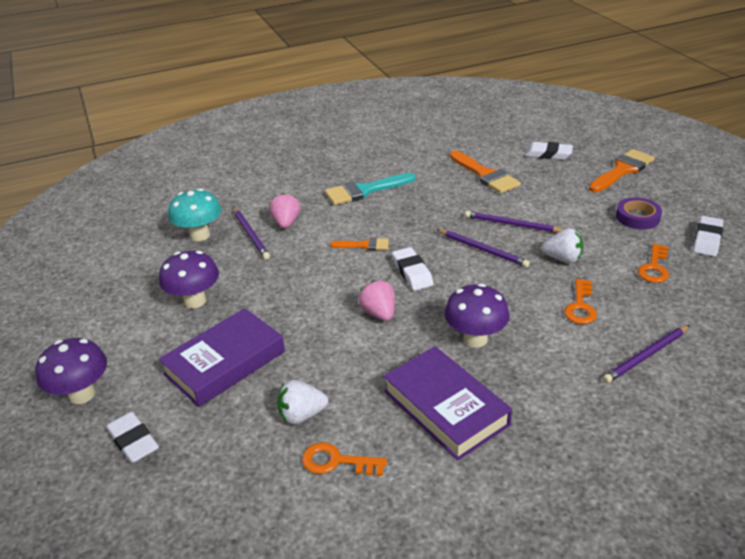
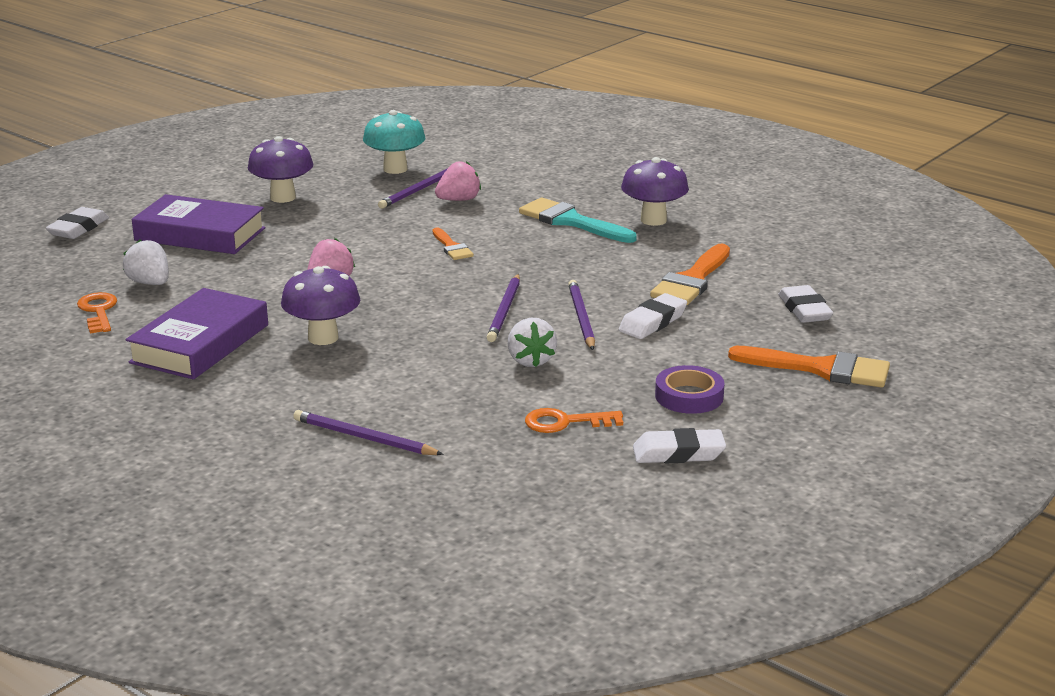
camera: 60 degrees right, 10 degrees down
purple mushroom [35,338,107,404] -> purple mushroom moved to [621,157,689,226]
white eraser [392,247,434,291] -> white eraser moved to [619,293,687,339]
orange key [564,279,597,324] -> none

